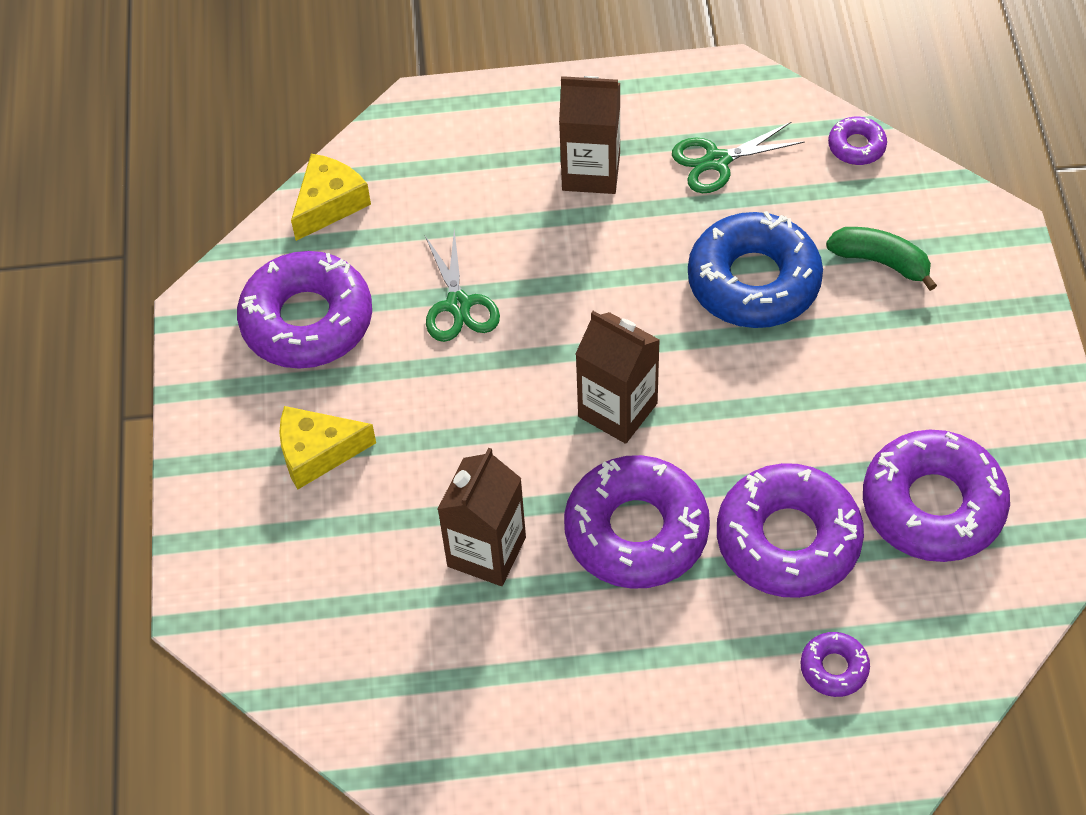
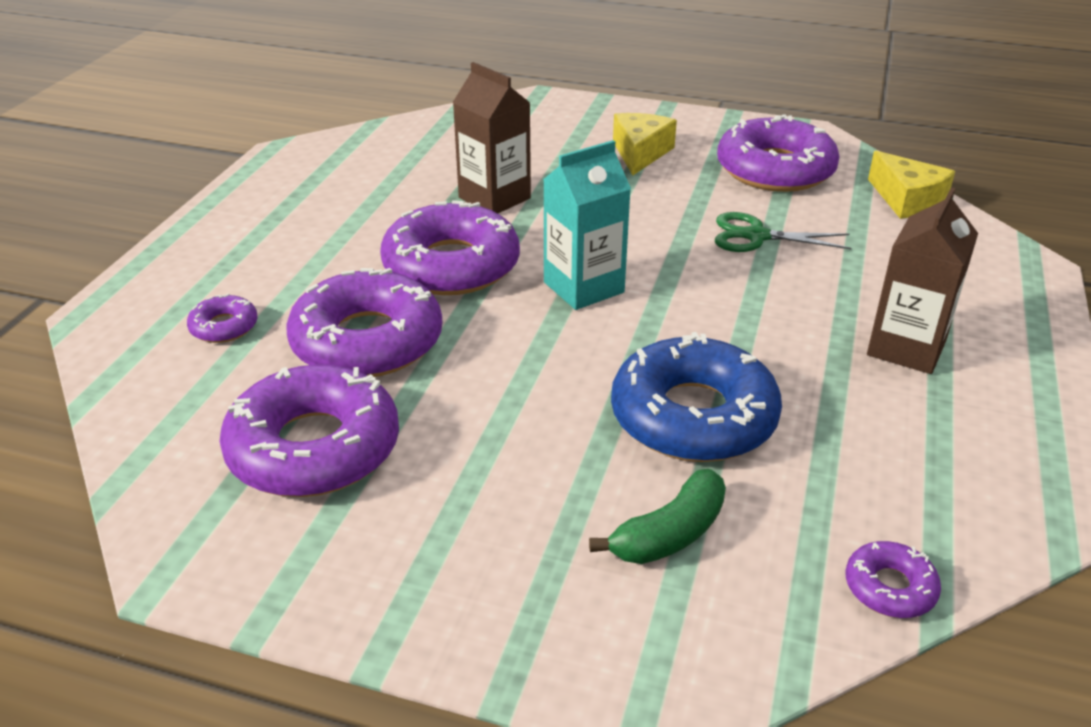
camera: 110 degrees right, 20 degrees down
brown carton [576,311,660,444] -> turquoise carton [543,140,631,310]
green scissors [672,122,805,193] -> none

